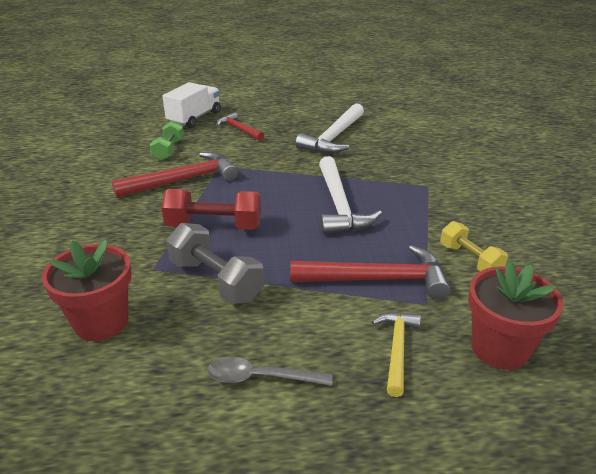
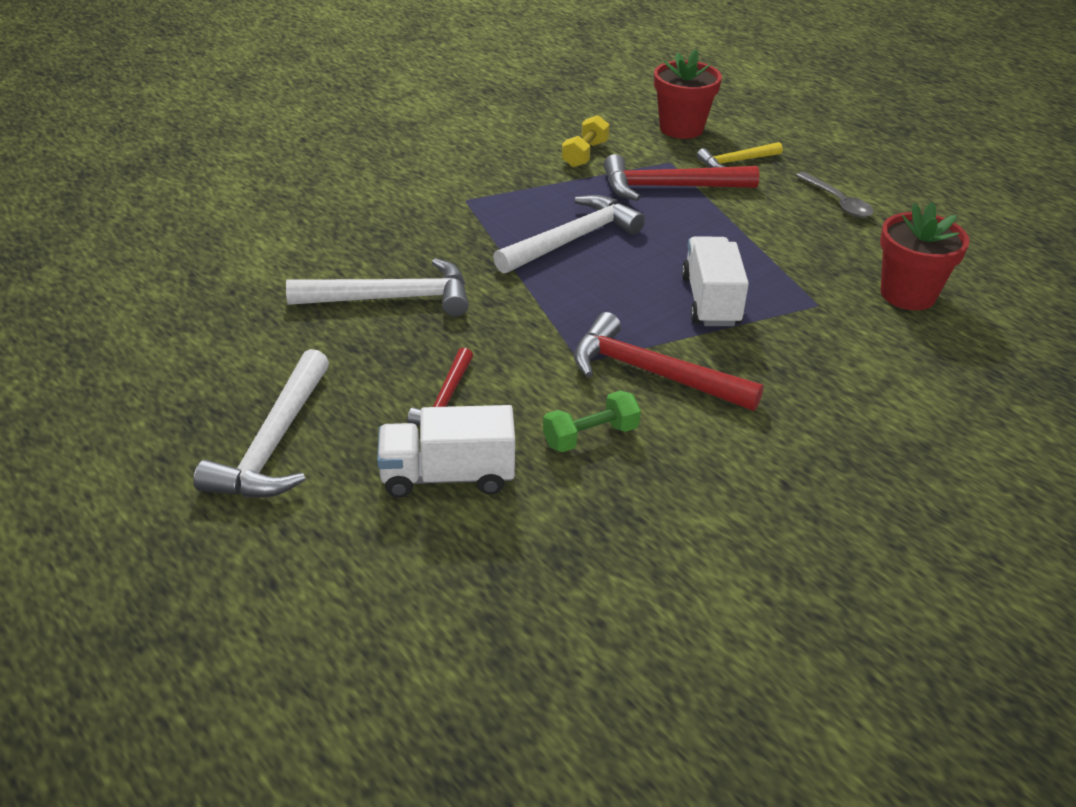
camera: 125 degrees left, 5 degrees up
red dumbbell [161,189,261,230] -> white truck [681,236,749,326]
grey dumbbell [166,223,264,304] -> none
red hammer [290,245,450,300] -> red hammer turned 60 degrees counterclockwise [603,154,760,201]
none -> white hammer [194,349,329,498]

